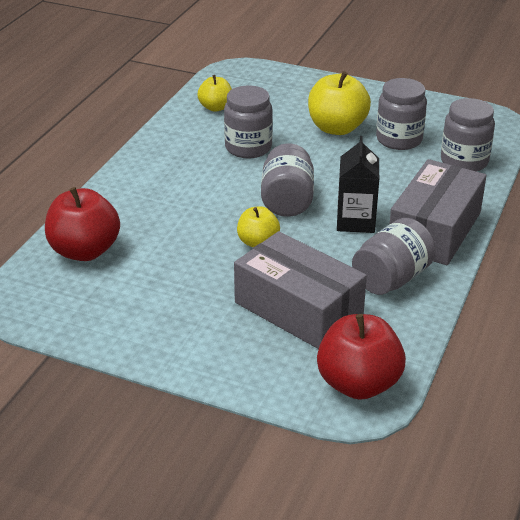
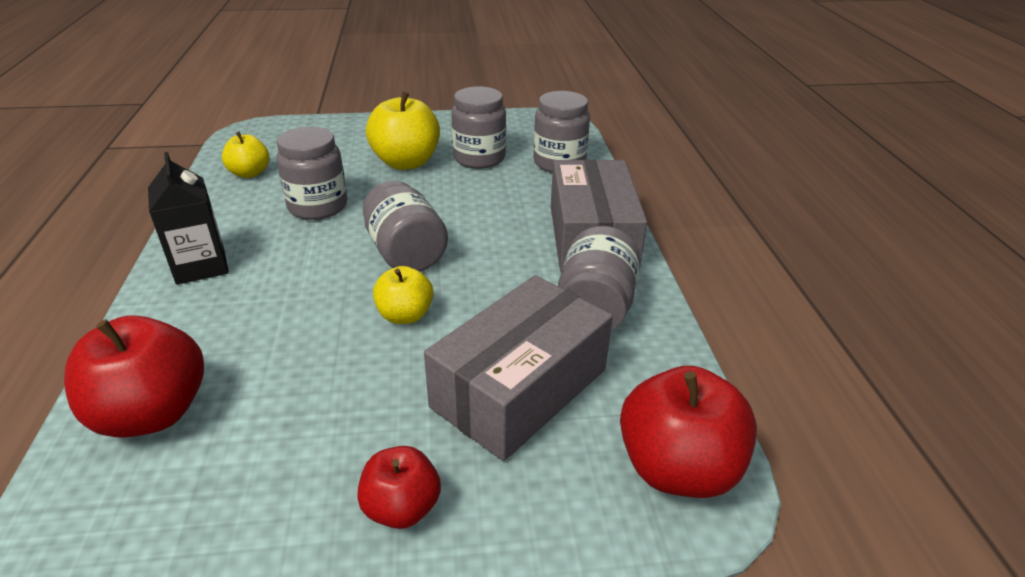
camera: 30 degrees left, 0 degrees up
grey box [234,231,367,349] -> grey box turned 60 degrees counterclockwise [424,275,613,461]
black carton [337,136,379,233] -> black carton moved to [148,152,229,285]
none -> red apple [357,446,441,529]

